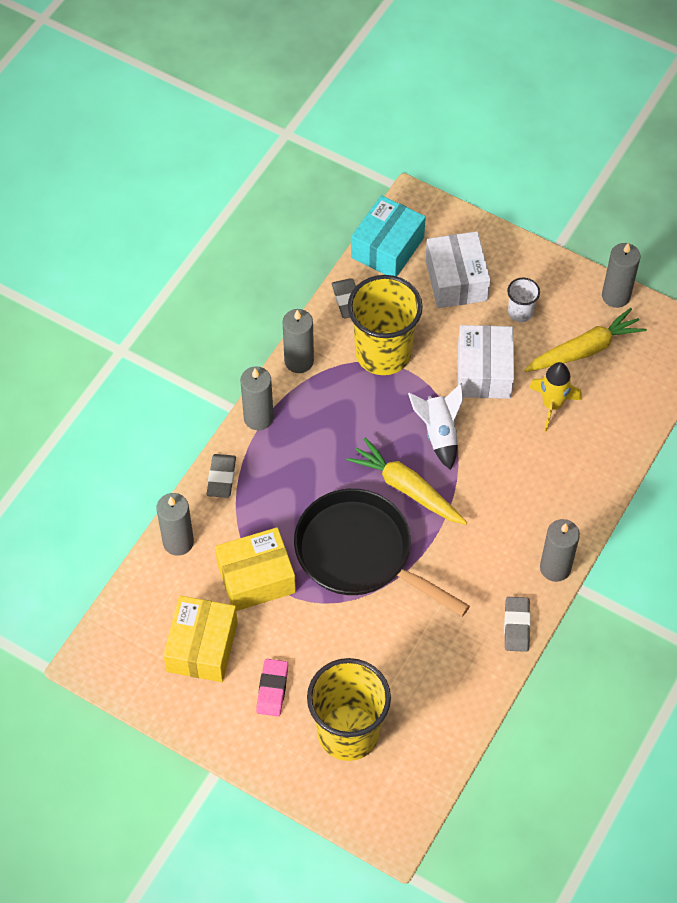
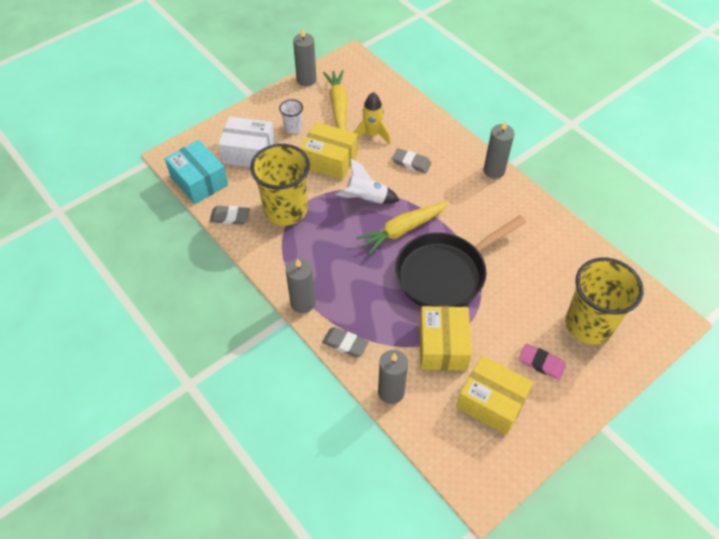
camera: 70 degrees left, 5 degrees down
grey candle [283,309,314,373] -> none
white box [457,325,514,399] -> yellow box [300,122,357,180]
grey eraser [504,597,531,652] -> grey eraser moved to [392,148,431,174]

